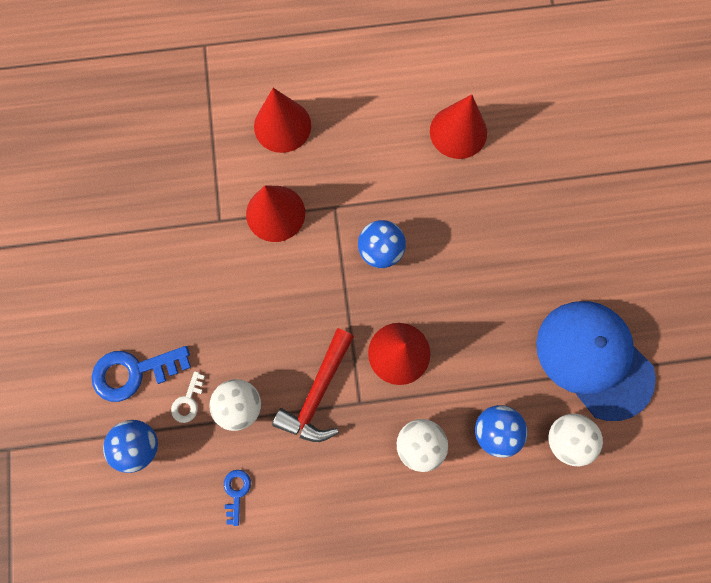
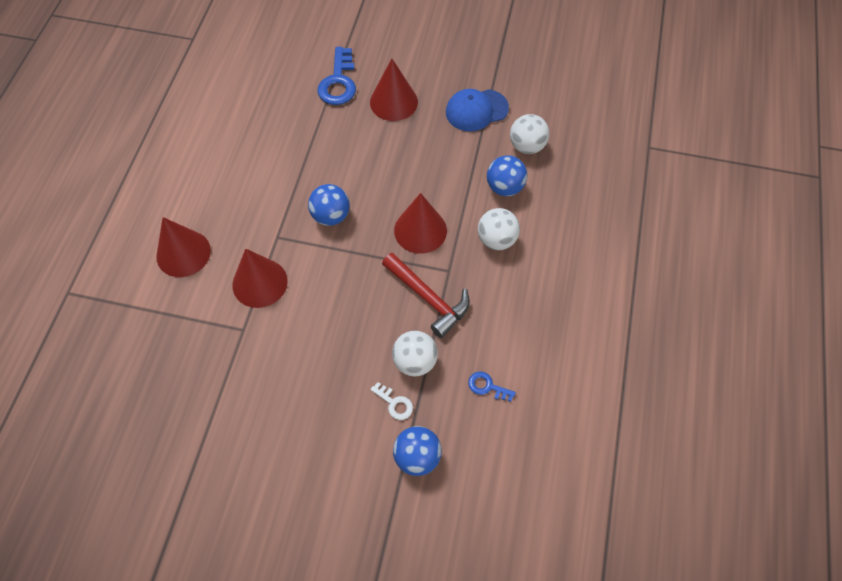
camera: 70 degrees left, 15 degrees down
blue key [92,346,191,402] -> blue key moved to [317,47,356,105]
red cone [430,94,487,159] -> red cone moved to [370,59,418,121]
blue cap [536,301,656,421] -> blue cap [446,89,509,132], size x0.65

